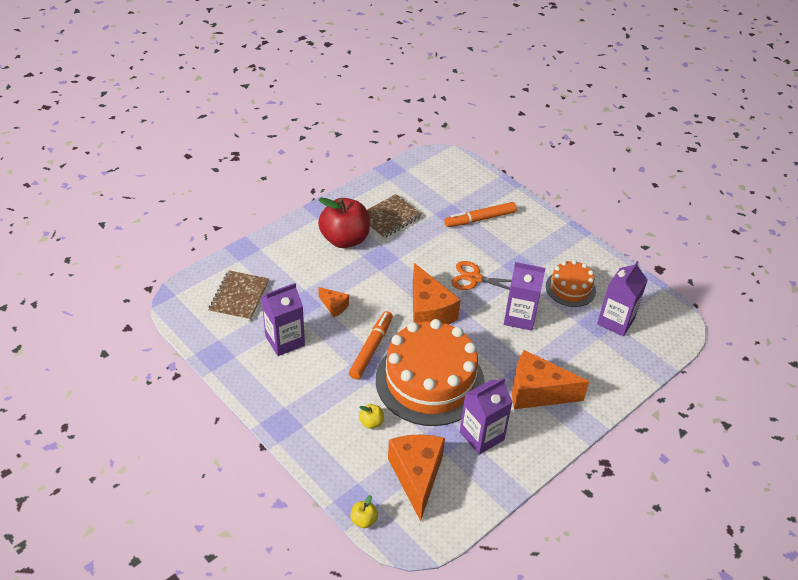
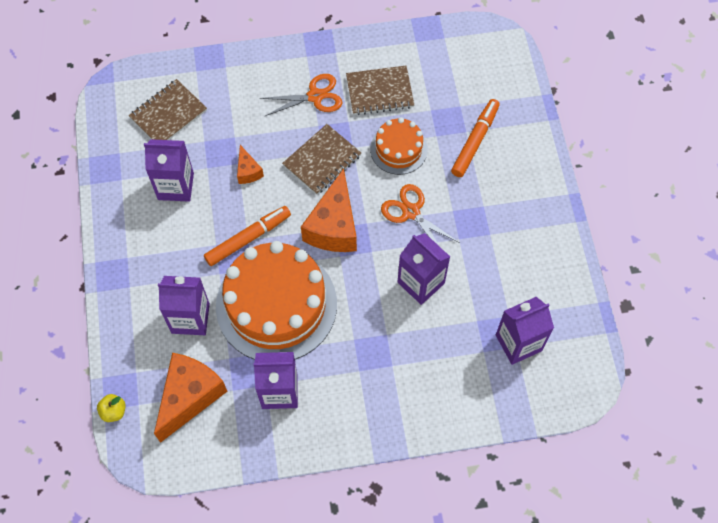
camera: 35 degrees right, 20 degrees up
red apple [318,198,370,248] -> orange scissors [260,74,342,116]
yellow apple [359,404,384,429] -> purple carton [158,276,210,335]
orange marker [444,202,517,227] -> orange marker turned 105 degrees clockwise [451,99,500,177]
orange cheese [512,350,589,409] -> none
orange cake [546,260,596,307] -> orange cake moved to [370,117,428,175]
none -> brown notebook [282,124,361,195]

